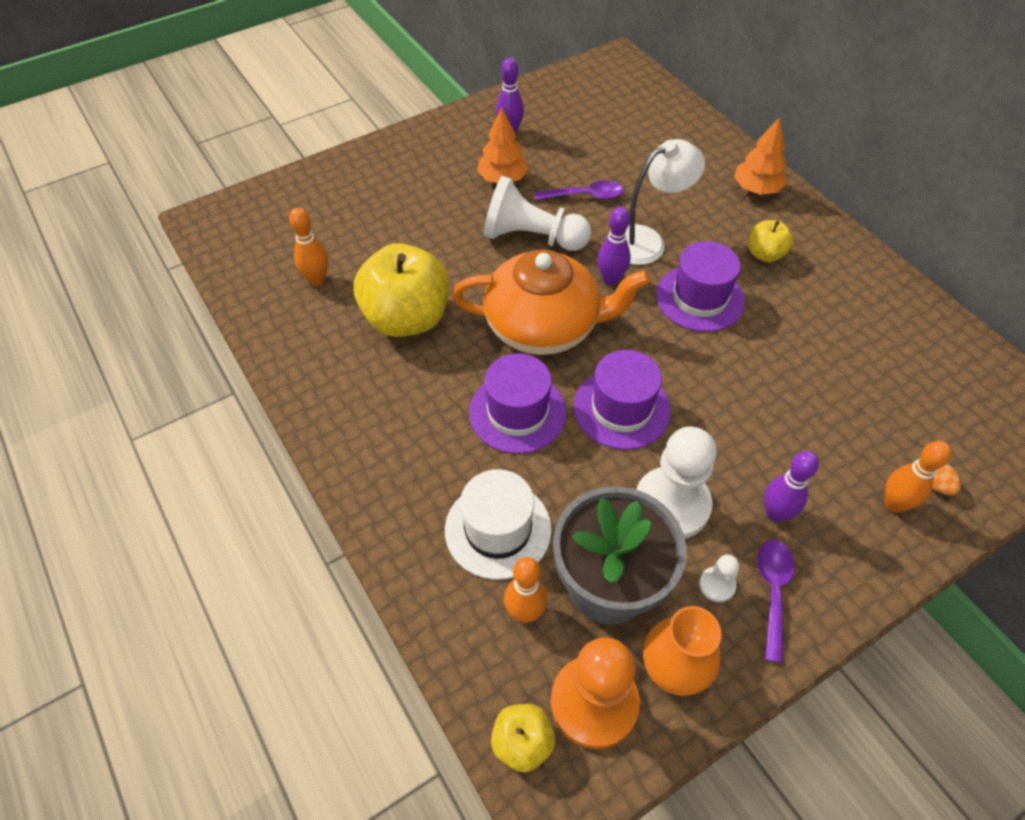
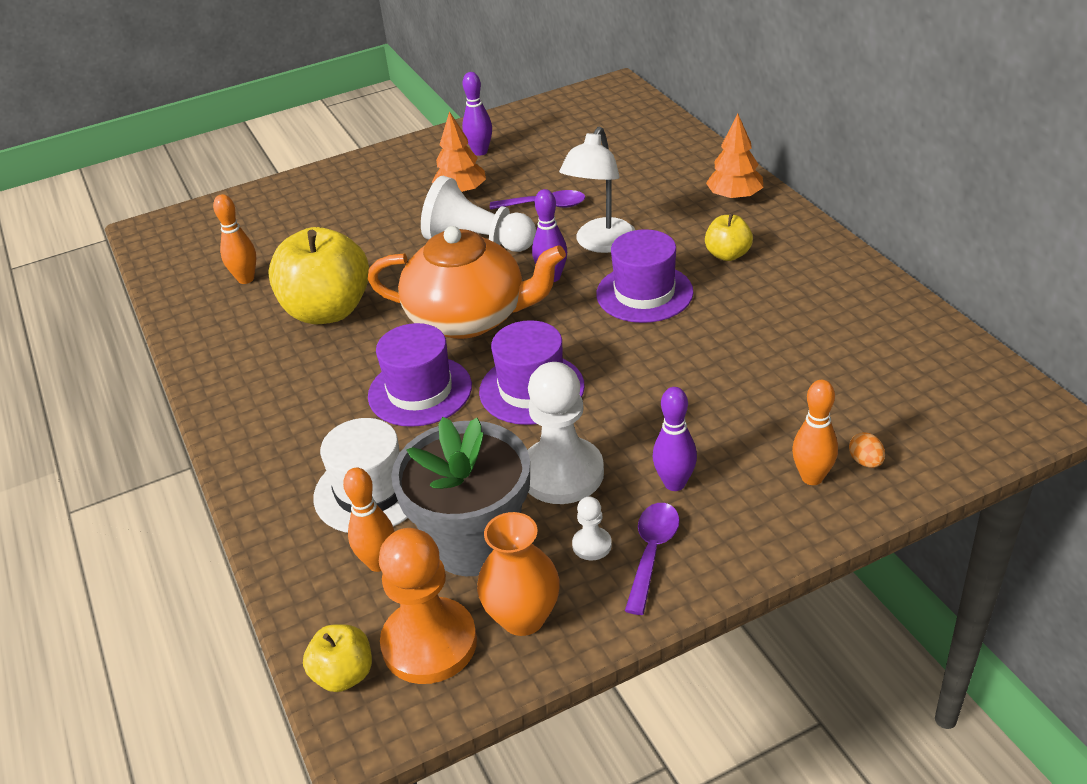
camera: 10 degrees right, 15 degrees down
white lamp [626,139,705,265] -> white lamp turned 135 degrees clockwise [559,127,635,253]

